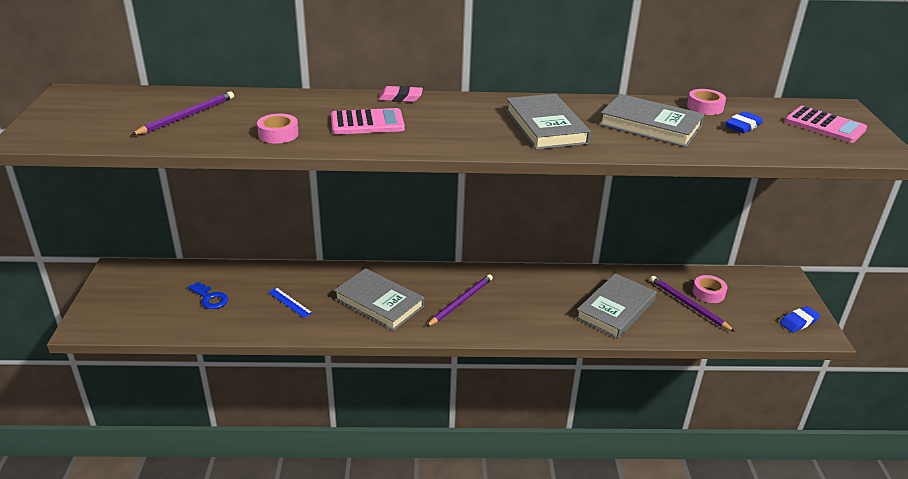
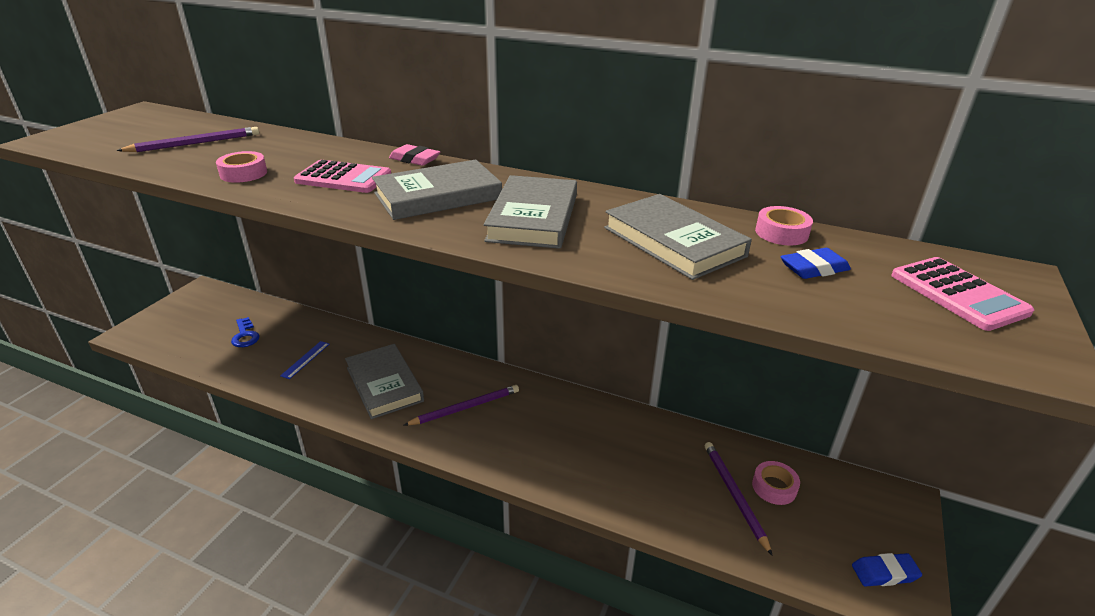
camera: 25 degrees right, 0 degrees up
blue ruler [268,287,313,318] -> blue ruler turned 45 degrees clockwise [280,341,329,379]
grey book [576,273,657,339] -> grey book moved to [372,160,502,220]

